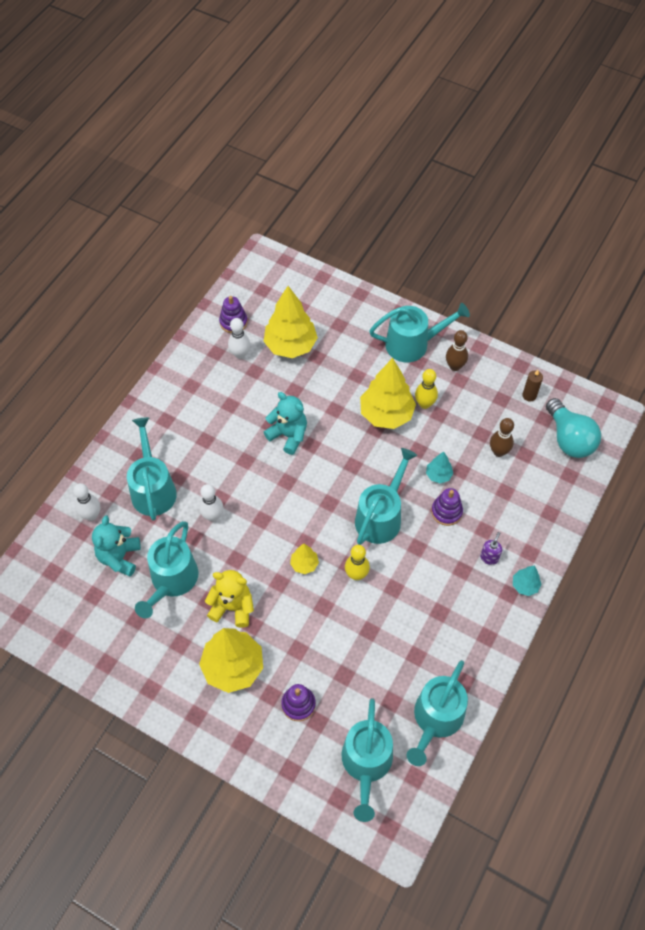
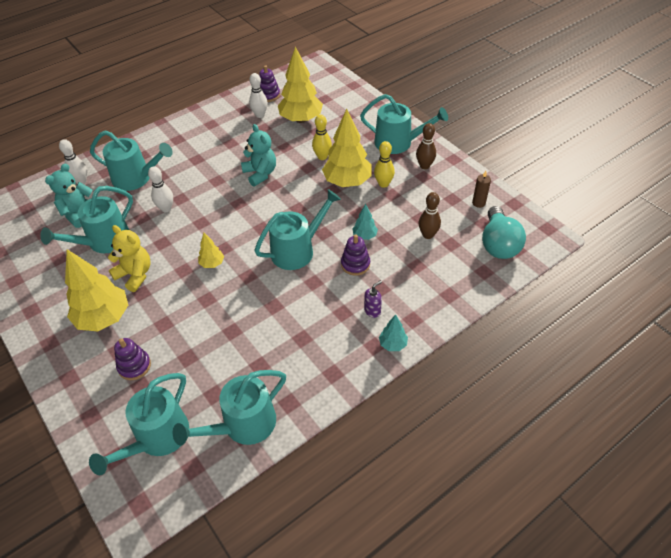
camera: 25 degrees right, 10 degrees down
turquoise watering can [127,417,177,521] -> turquoise watering can turned 90 degrees clockwise [90,130,173,191]
yellow bowling pin [345,545,370,580] -> yellow bowling pin moved to [312,114,332,160]

